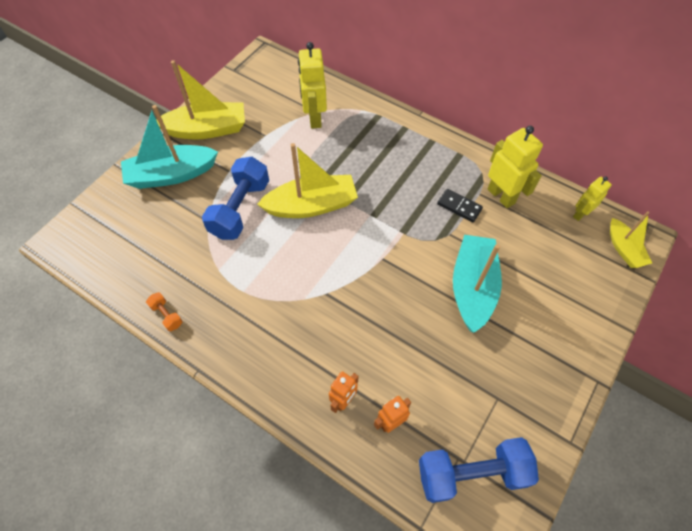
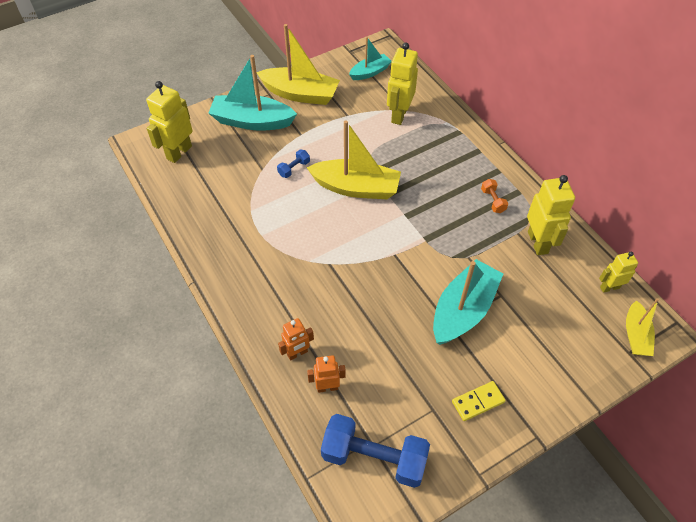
camera: 25 degrees right, 5 degrees down
orange dumbbell [146,292,183,331] -> orange dumbbell moved to [481,179,508,213]
blue dumbbell [202,157,269,240] -> blue dumbbell [277,150,310,178], size x0.44
black domino [437,189,483,222] -> none
none -> yellow robot [146,81,193,163]
none -> turquoise boat [349,37,392,80]
none -> yellow domino [452,381,506,421]

